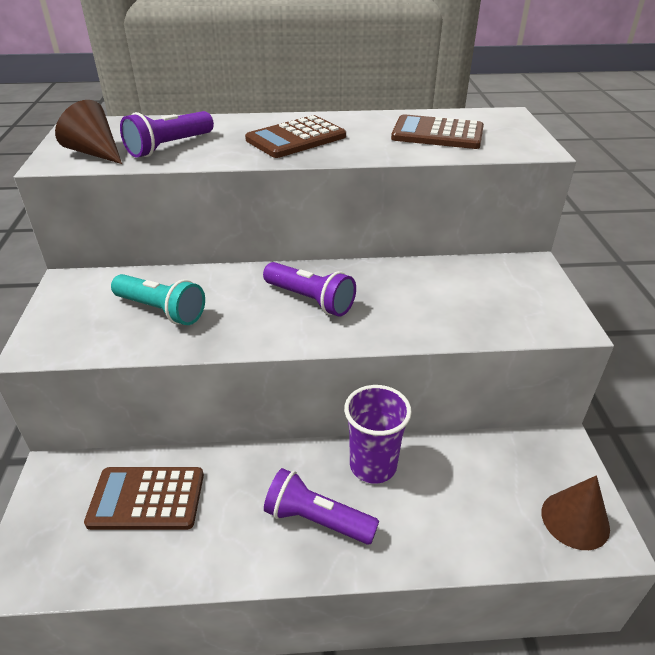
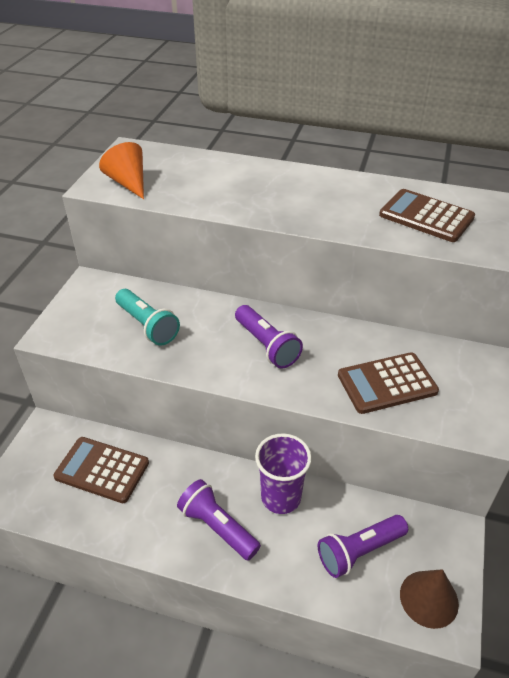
camera: 20 degrees right, 5 degrees up
brown cone [55,100,122,164] -> orange cone [99,142,144,199]
purple flashlight [120,111,214,158] -> purple flashlight moved to [318,515,408,578]
brown calculator [245,115,346,158] -> brown calculator moved to [338,352,439,414]

